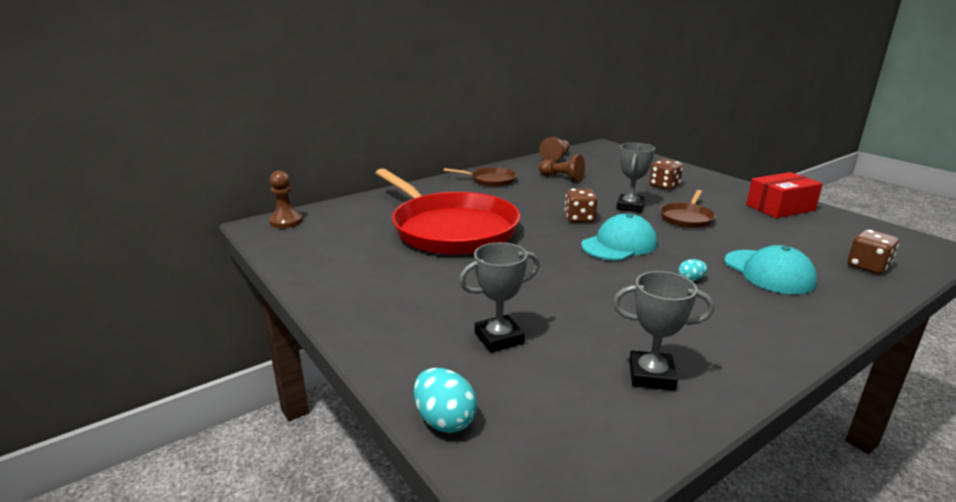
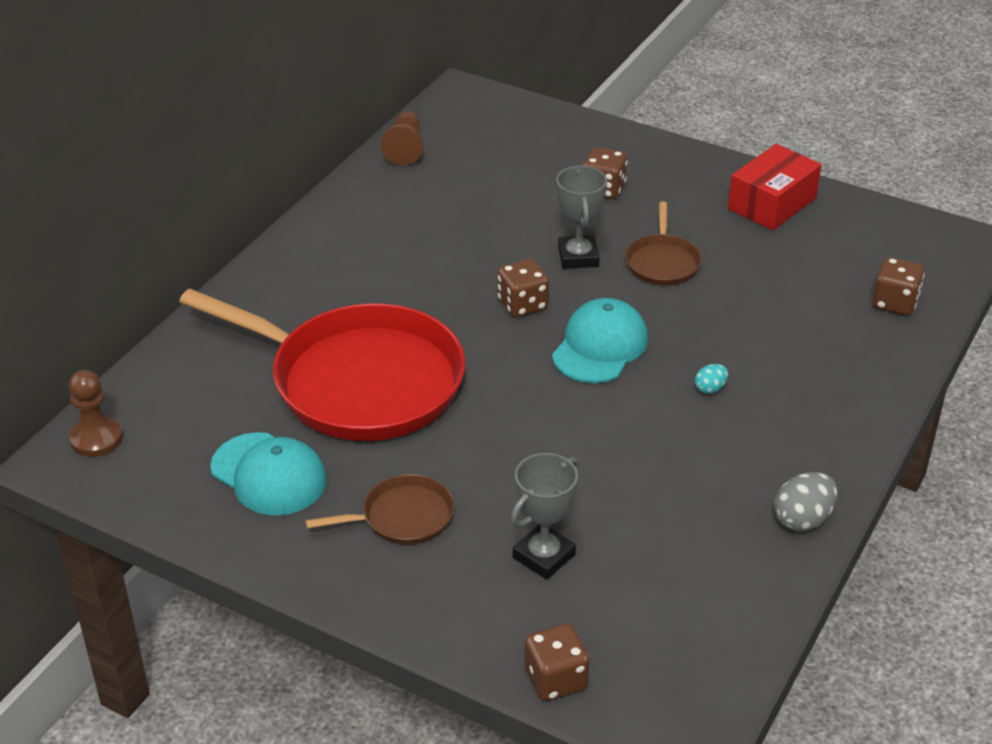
camera: 25 degrees left, 15 degrees up
turquoise egg [414,368,477,433] -> brown dice [524,624,590,701]
brown pan [444,167,517,187] -> brown pan moved to [305,474,454,545]
brown pawn [539,155,585,182] -> none
grey trophy [613,271,714,391] -> none
turquoise cap [724,245,817,294] -> turquoise cap moved to [210,432,327,515]
none -> grey egg [774,472,838,532]

